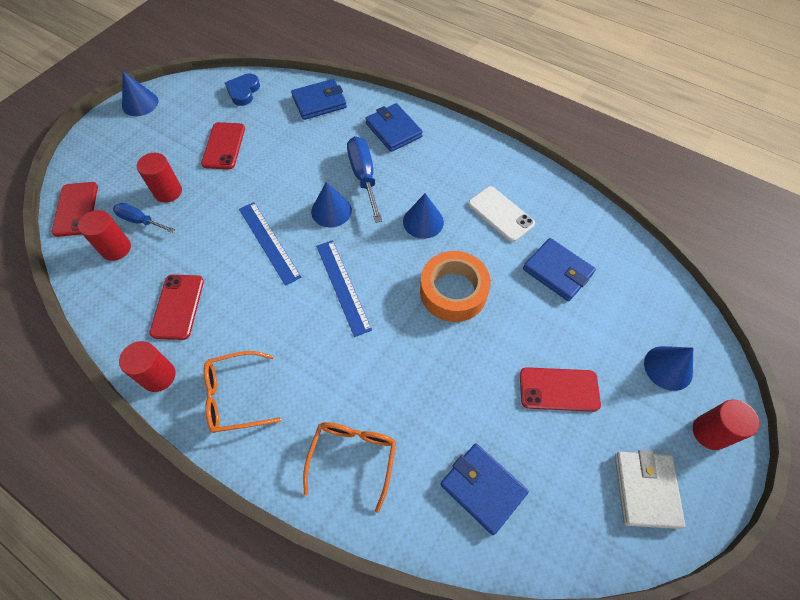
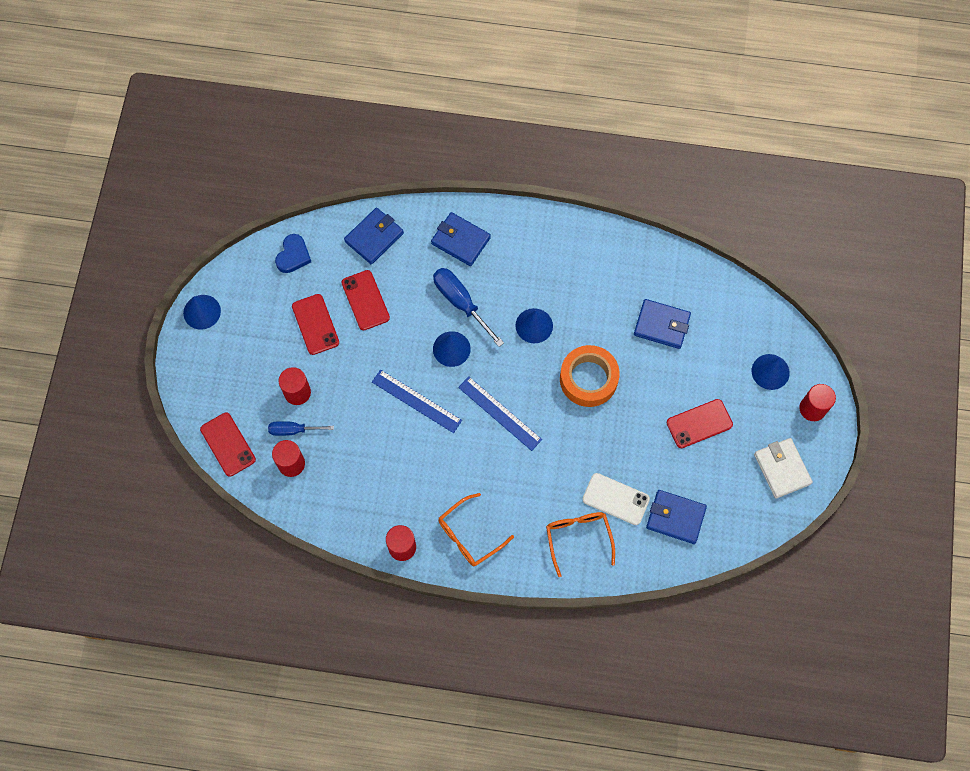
camera: 25 degrees left, 10 degrees up
red phone [149,274,204,340] -> red phone moved to [341,270,390,330]
blue heart [225,74,260,106] -> blue heart turned 150 degrees counterclockwise [275,234,311,273]
white phone [468,186,535,242] -> white phone moved to [582,473,650,525]

